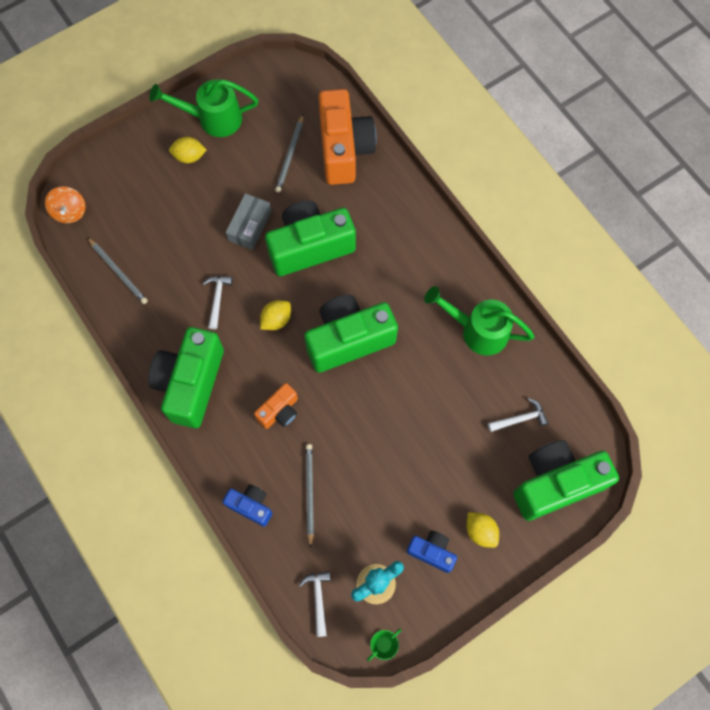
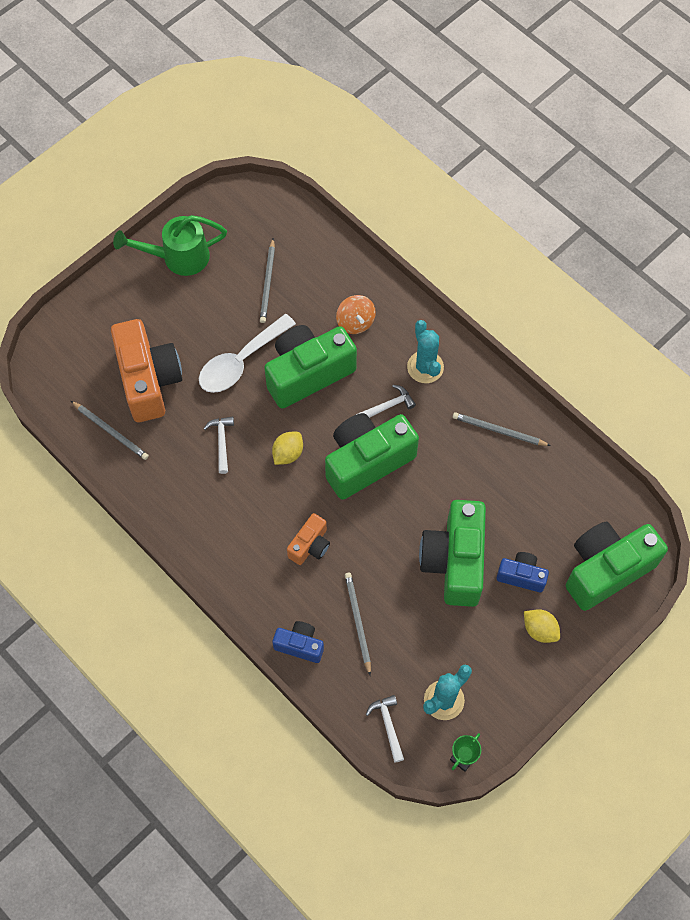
camera: 10 degrees left, 5 degrees down
orange spinning top [45,186,86,223] -> orange spinning top moved to [336,295,376,334]
green camera [148,327,224,428] -> green camera moved to [419,500,486,607]
yellow lemon [169,137,206,163] -> none
grey box [226,193,272,250] -> white spoon [199,314,296,393]
orange camera [318,89,376,185] -> orange camera moved to [111,319,182,422]
blue camera [406,530,457,573] -> blue camera moved to [496,552,549,592]
green watering can [424,286,535,356] -> grey pencil [453,412,551,446]
white hammer [488,398,549,432] -> white hammer moved to [356,385,416,418]
none -> turquoise cactus [407,320,444,383]

